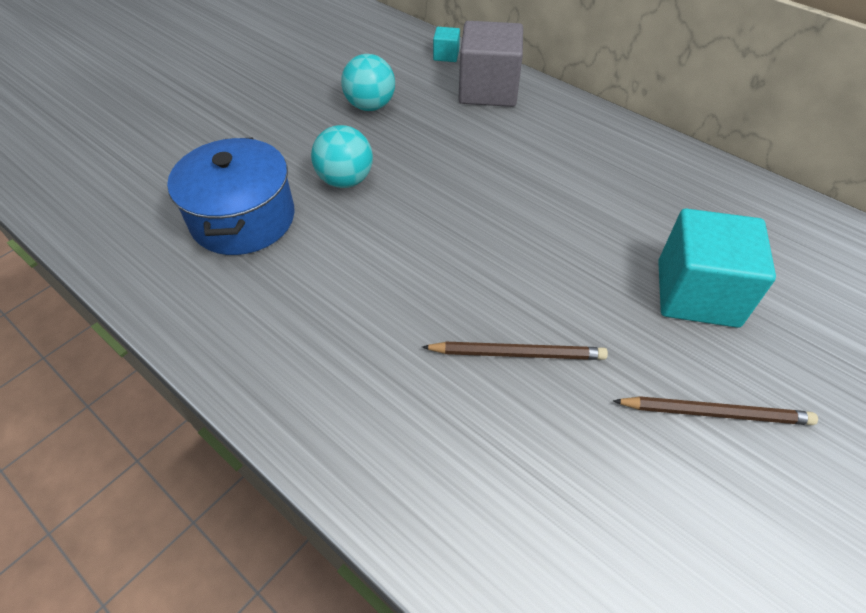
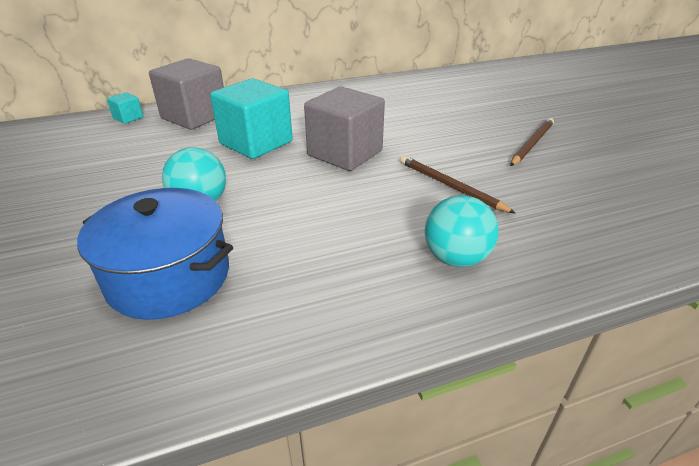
camera: 60 degrees left, 15 degrees down
turquoise ball [341,54,395,111] -> turquoise ball moved to [425,195,499,267]
brown pencil [422,342,608,360] -> brown pencil turned 75 degrees counterclockwise [400,156,515,213]
turquoise cube [658,209,776,328] -> turquoise cube moved to [210,78,293,159]
none -> grey cube [304,87,385,171]

